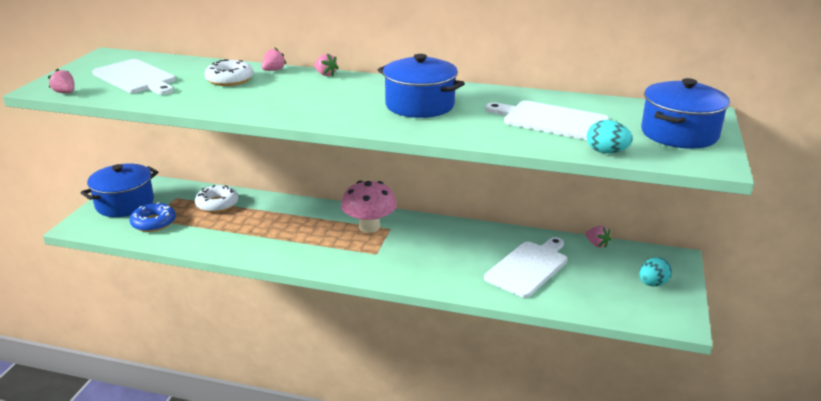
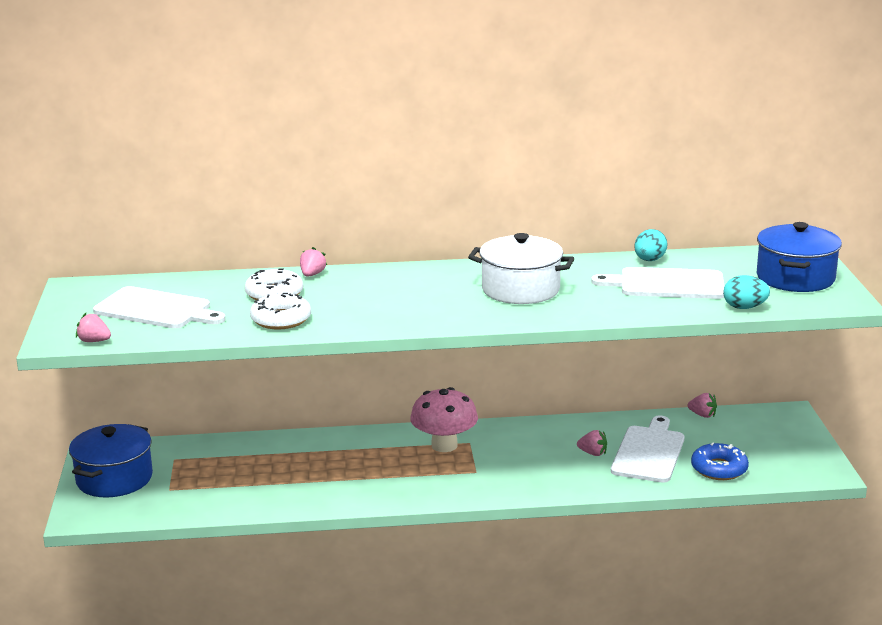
camera: 20 degrees left, 5 degrees down
blue donut [130,202,176,232] -> blue donut moved to [691,442,749,480]
white donut [195,185,238,212] -> white donut moved to [250,293,311,330]
pink strawberry [314,53,339,76] -> pink strawberry moved to [577,430,607,456]
blue pot [378,54,465,118] -> white pot [468,233,574,304]
turquoise egg [639,257,672,287] -> turquoise egg moved to [634,229,668,261]

